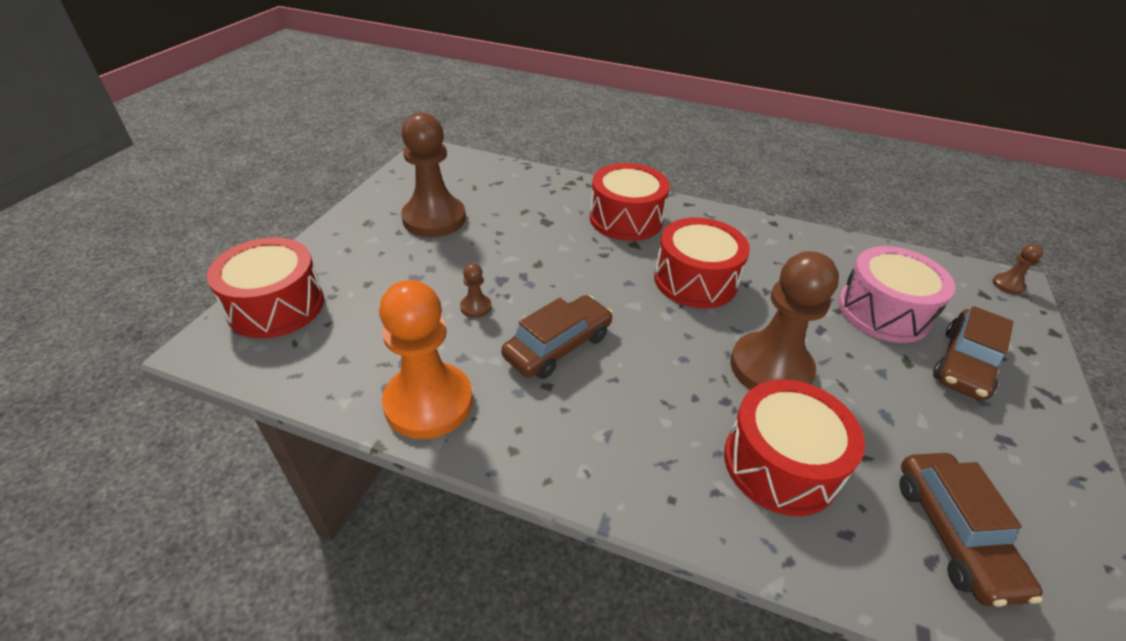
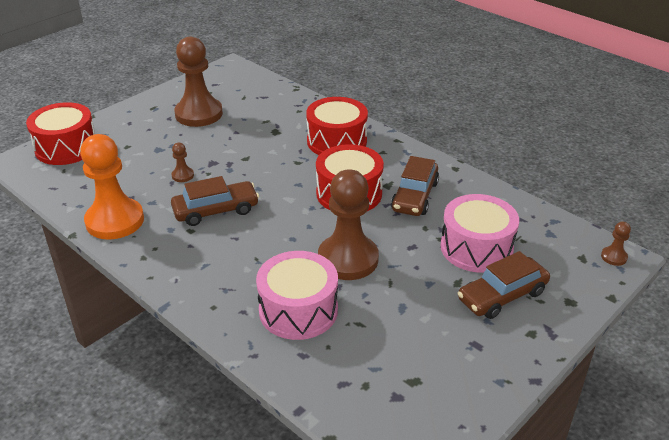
camera: 25 degrees right, 5 degrees down
red drum [724,380,865,516] -> pink drum [256,251,338,340]
brown car [899,453,1043,607] -> brown car moved to [391,156,439,216]

